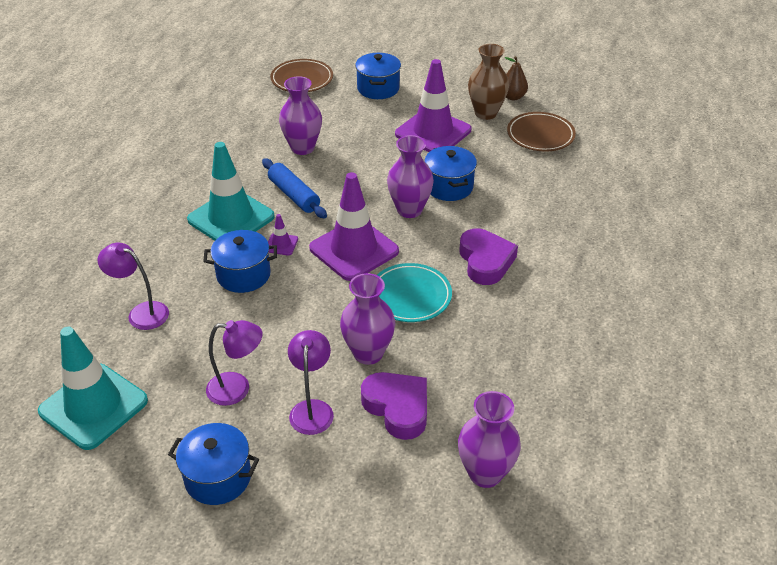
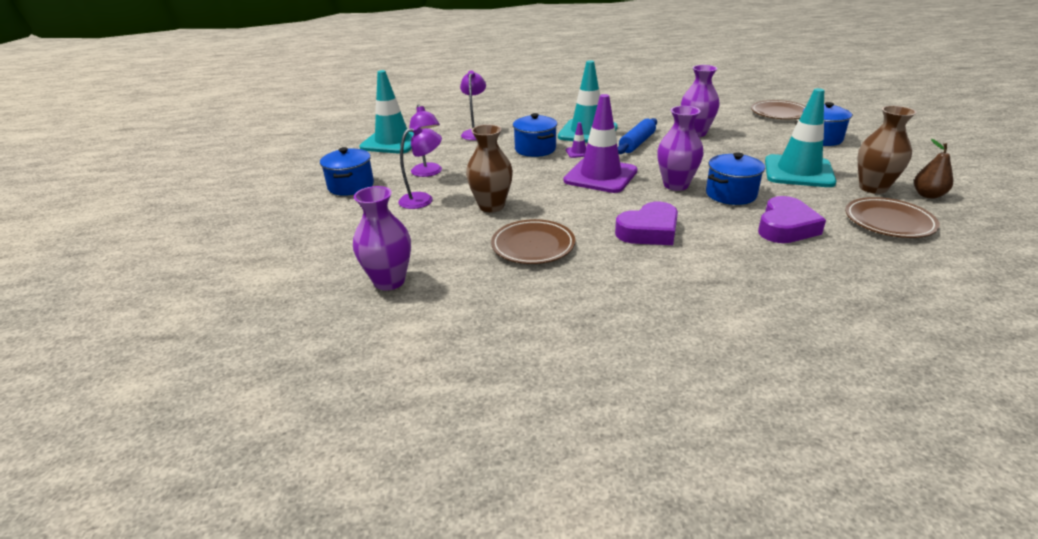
camera: 70 degrees right, 10 degrees down
purple vase [340,273,395,365] -> brown vase [466,124,513,212]
purple heart [361,372,427,440] -> purple heart moved to [758,196,826,243]
turquoise plate [377,263,452,322] -> none
purple traffic cone [395,59,471,152] -> turquoise traffic cone [765,88,836,187]
none -> brown plate [491,219,575,264]

